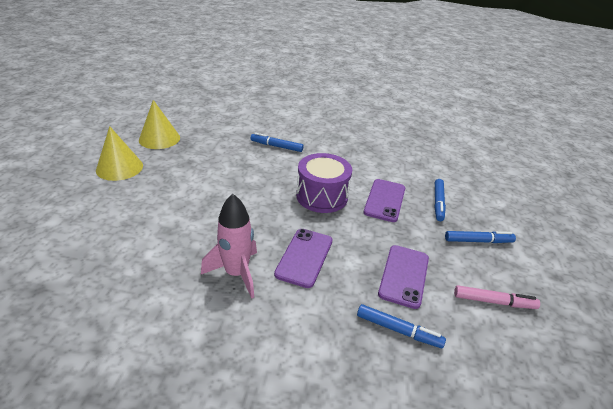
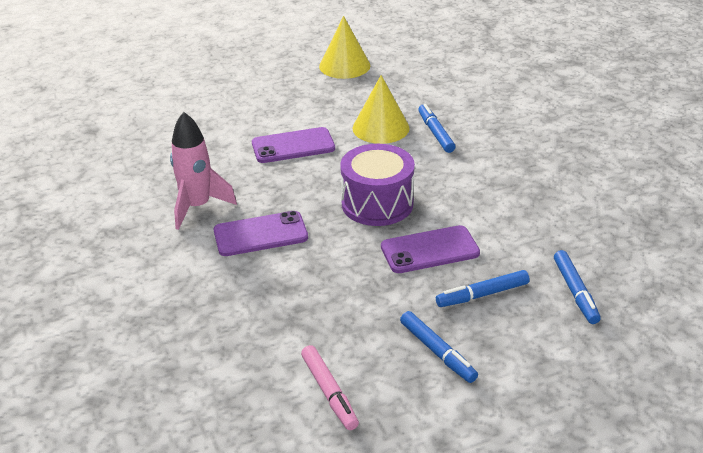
camera: 60 degrees right, 0 degrees up
yellow cone [96,126,143,181] -> yellow cone moved to [353,75,409,144]
blue marker [357,304,446,348] -> blue marker moved to [554,250,601,324]
purple phone [378,245,429,309] -> purple phone moved to [252,127,335,163]

